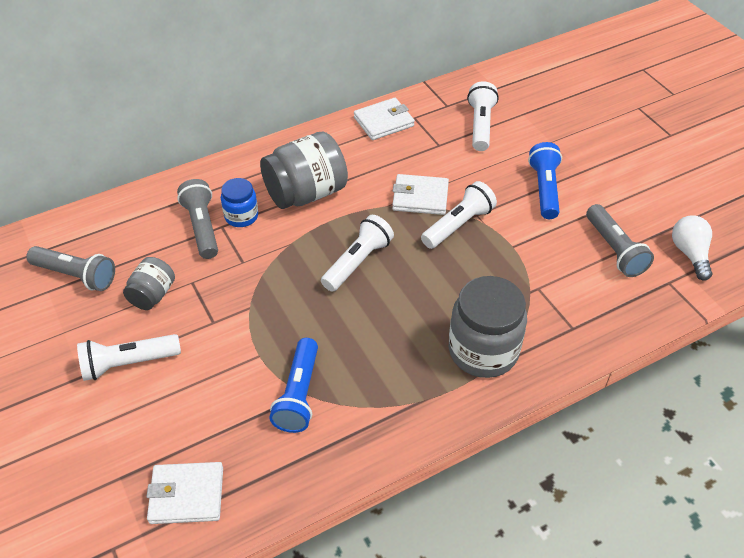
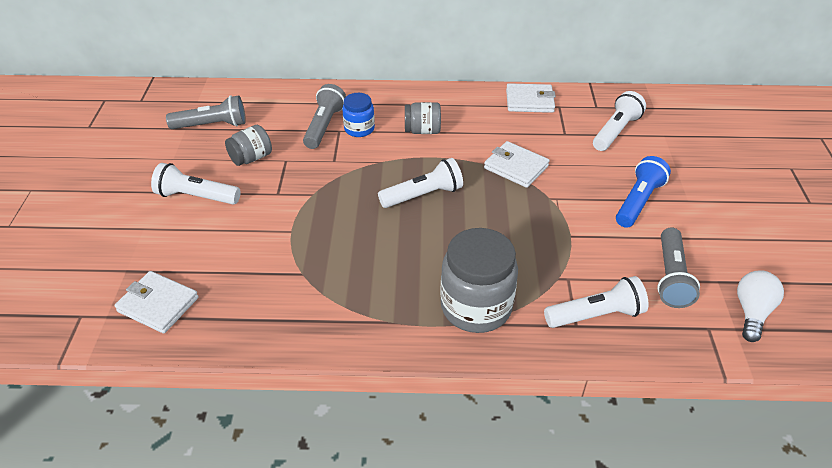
camera: 30 degrees right, 5 degrees down
grey flashlight [26,246,115,291] -> grey flashlight turned 60 degrees counterclockwise [166,96,246,129]
grey jar [260,132,348,209] -> grey jar [405,102,441,134], size x0.55
blue flashlight [269,338,318,433] -> none
white flashlight [421,181,497,249] -> white flashlight moved to [544,276,649,328]

